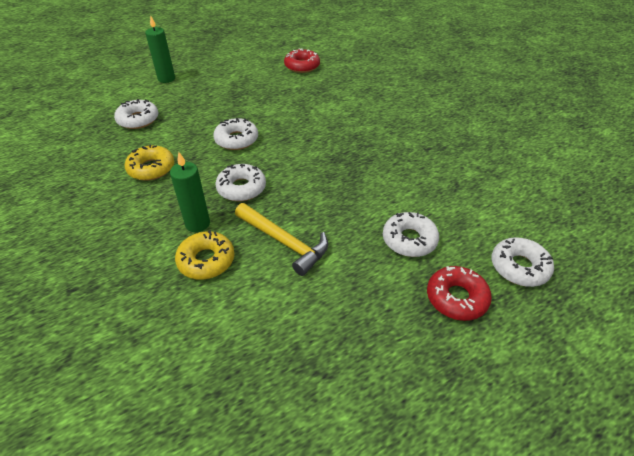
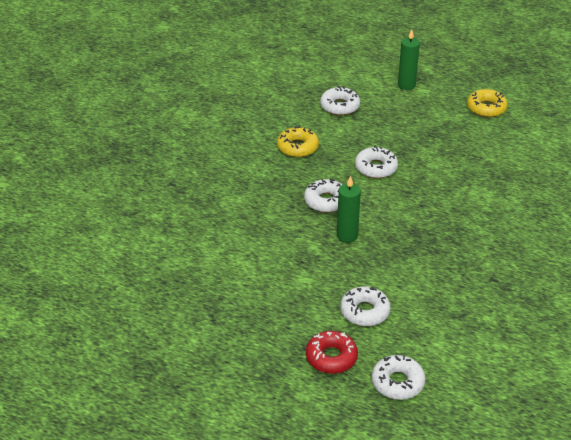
camera: 55 degrees right, 5 degrees down
green candle [170,152,210,232] -> green candle moved to [337,176,361,243]
yellow donut [175,230,235,279] -> yellow donut moved to [467,89,508,117]
yellow hammer [235,203,328,276] -> none
red donut [284,48,320,73] -> none

